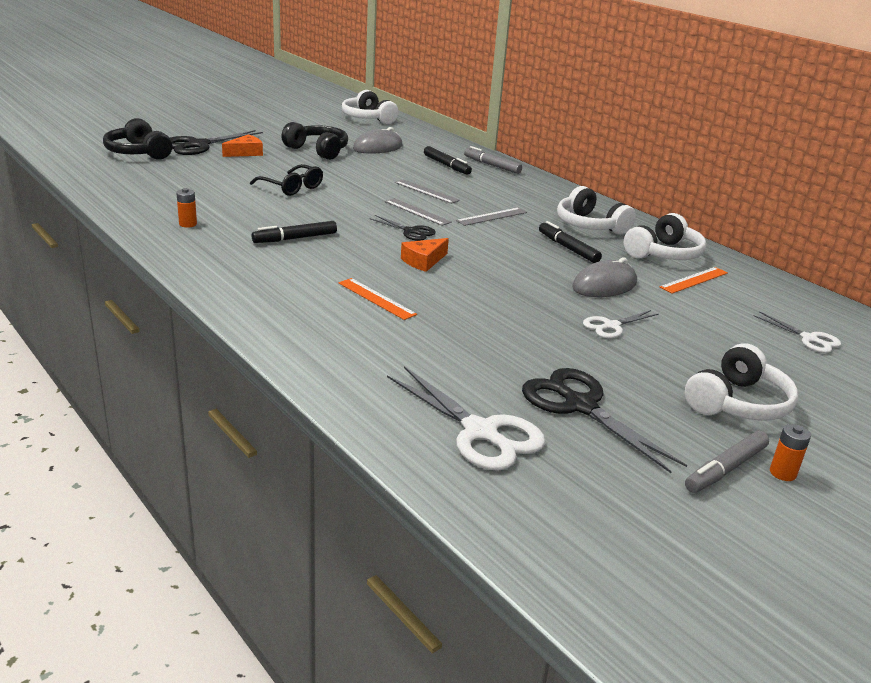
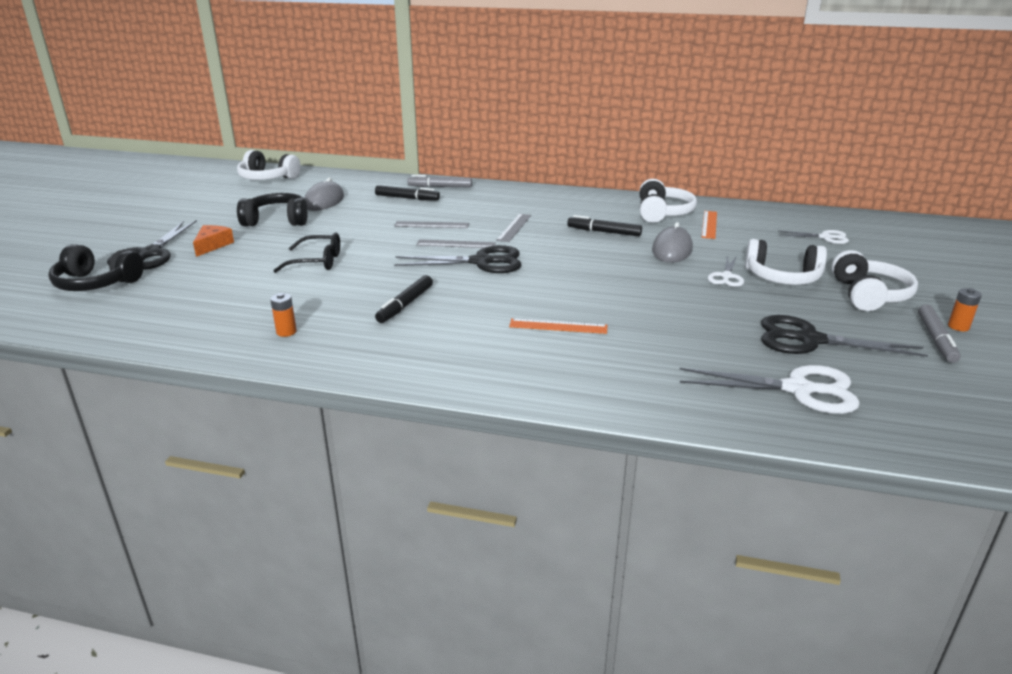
camera: 35 degrees left, 0 degrees up
black scissors [369,215,436,241] -> black scissors [394,245,521,273], size x1.76
orange cheese [401,238,449,272] -> none
white headphones [557,186,636,235] -> white headphones moved to [745,239,827,285]

